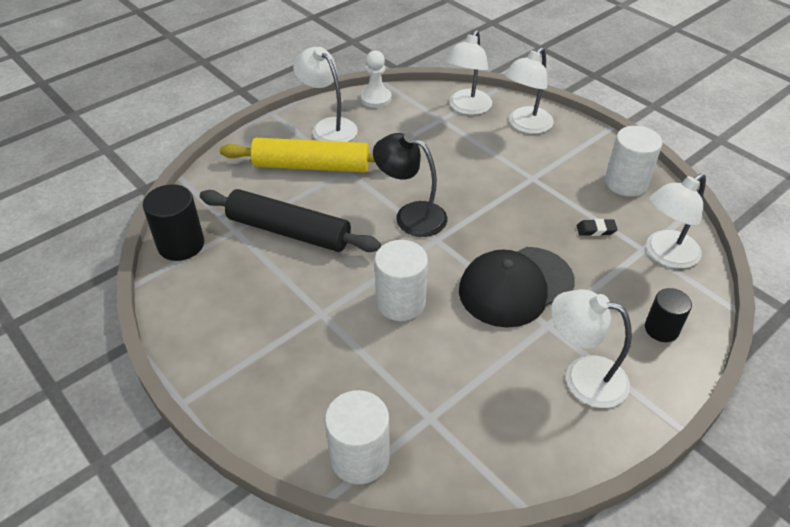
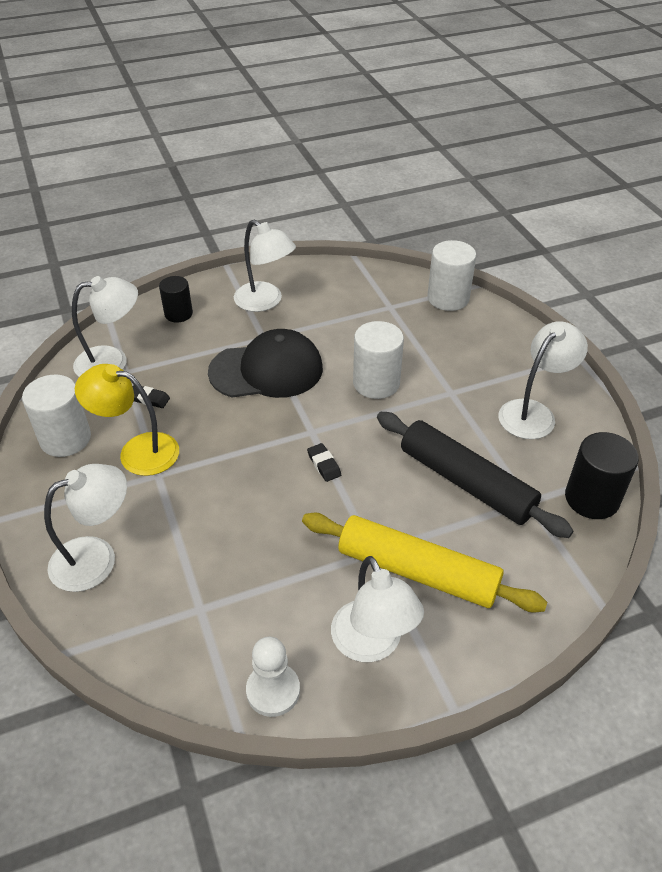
camera: 160 degrees left, 0 degrees up
black lamp [373,133,447,237] -> black eraser [307,443,341,482]
white lamp [445,30,492,115] -> white lamp moved to [498,321,588,439]
none -> yellow lamp [75,364,179,476]

